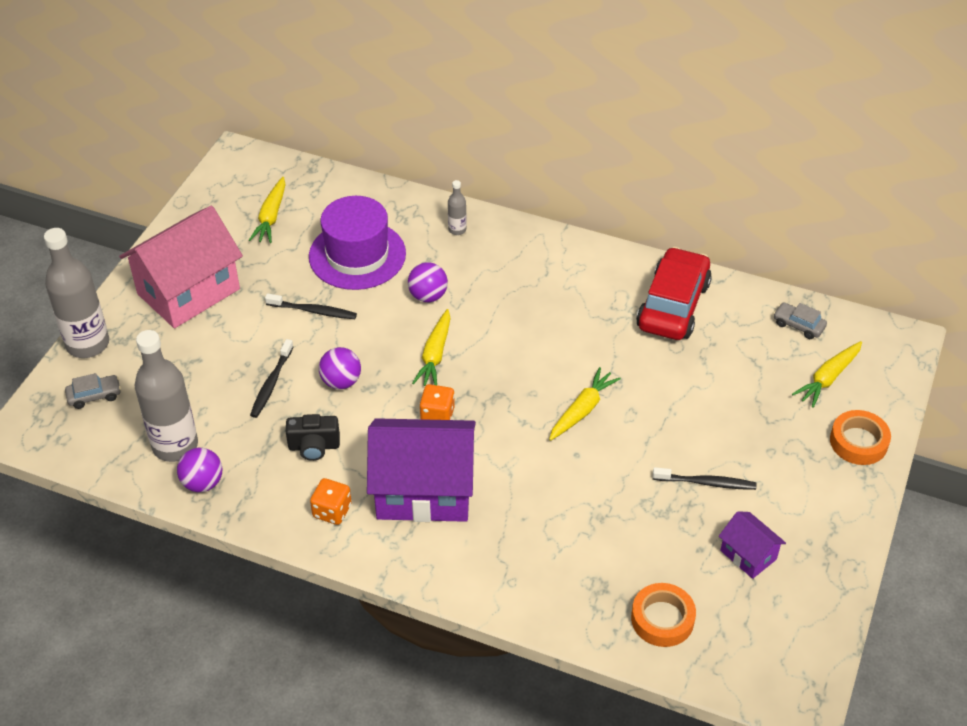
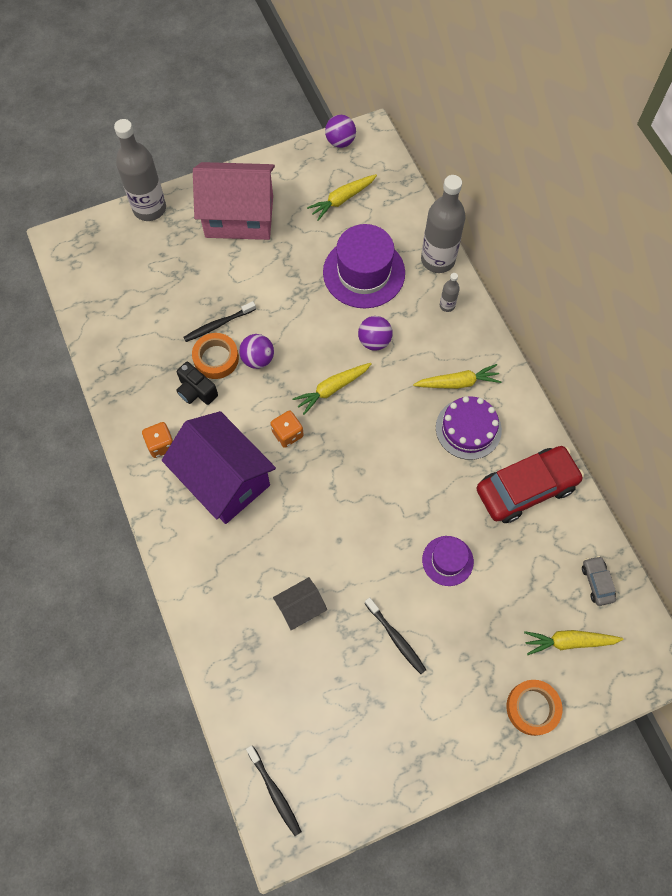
camera: 45 degrees right, 20 degrees up
grey car [65,373,121,409] -> none
grey bottle [135,330,198,462] -> grey bottle moved to [421,175,466,273]
purple ball [177,448,222,492] -> purple ball moved to [325,115,356,148]
black toothbrush [265,293,357,319] -> black toothbrush moved to [246,745,302,836]
yellow carrot [549,367,621,441] -> yellow carrot moved to [413,364,501,389]
orange tape [631,583,696,647] -> orange tape moved to [192,333,239,379]
purple house [719,511,786,579] -> none
none -> grey house [273,577,327,630]
none -> purple hat [422,536,474,586]
none -> purple cake [436,396,502,460]

